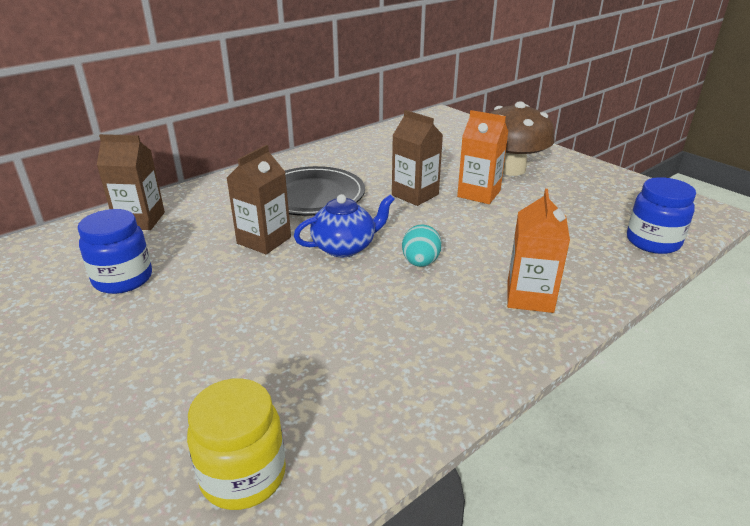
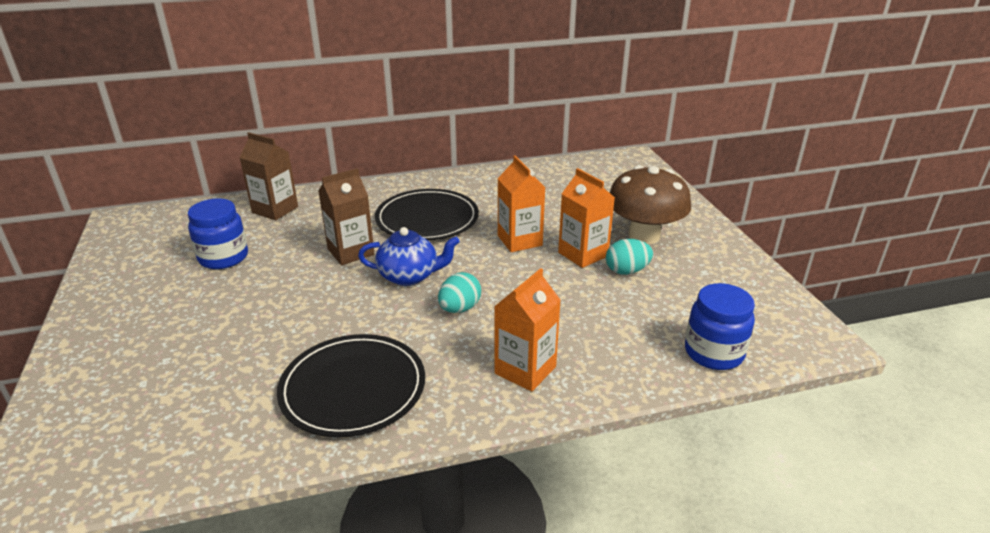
camera: 25 degrees right, 0 degrees up
yellow jar [187,378,286,510] -> none
brown carton [392,110,443,206] -> orange carton [497,156,545,252]
none -> black plate [277,334,425,437]
none -> turquoise egg [606,239,653,275]

